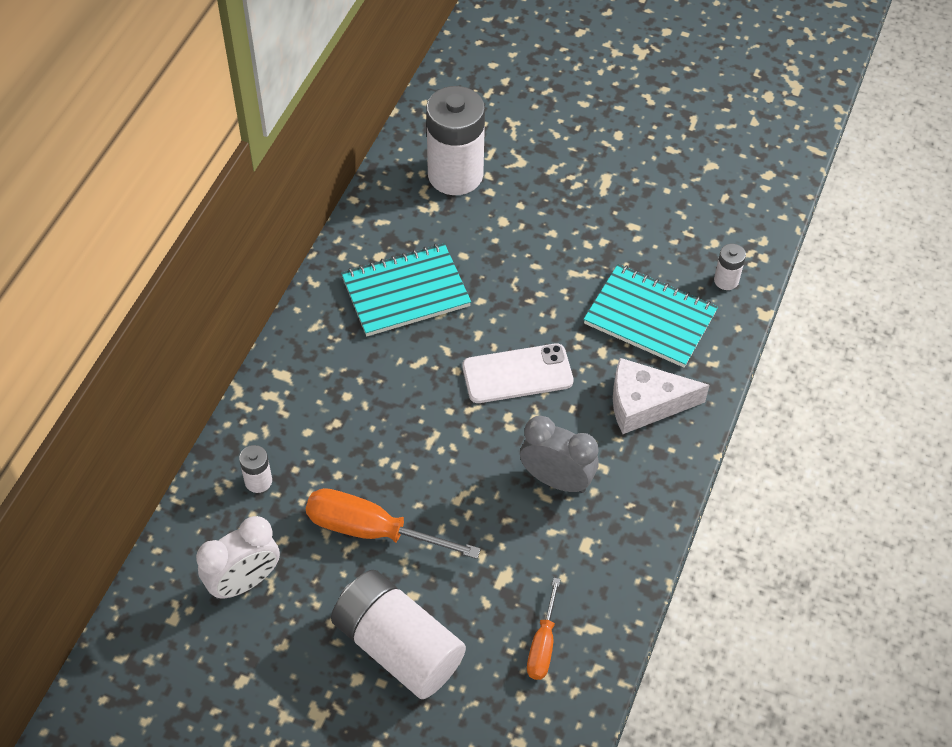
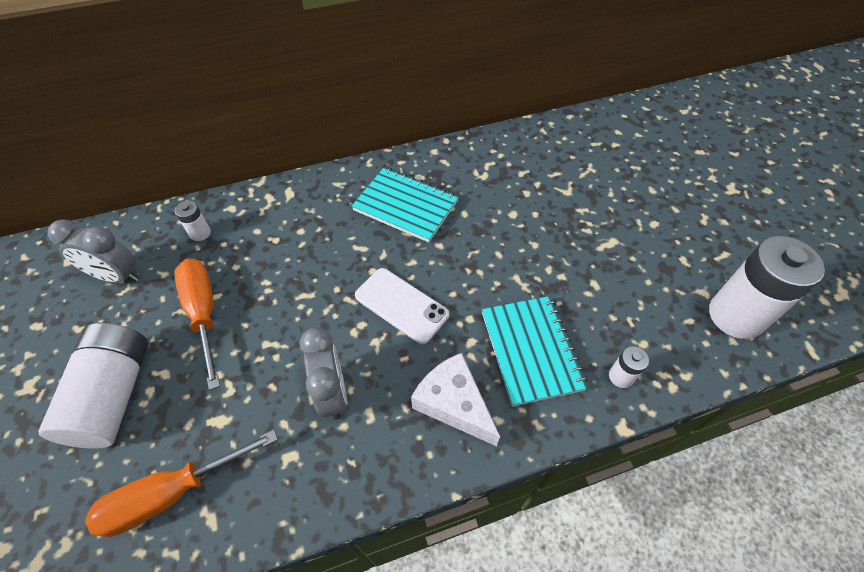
camera: 50 degrees right, 0 degrees up
white clock [196,516,280,599] -> grey clock [48,219,139,283]
white battery [426,86,485,195] -> white battery moved to [709,236,825,339]
orange screwdriver [527,578,560,680] -> orange screwdriver [85,430,278,537], size x1.70

